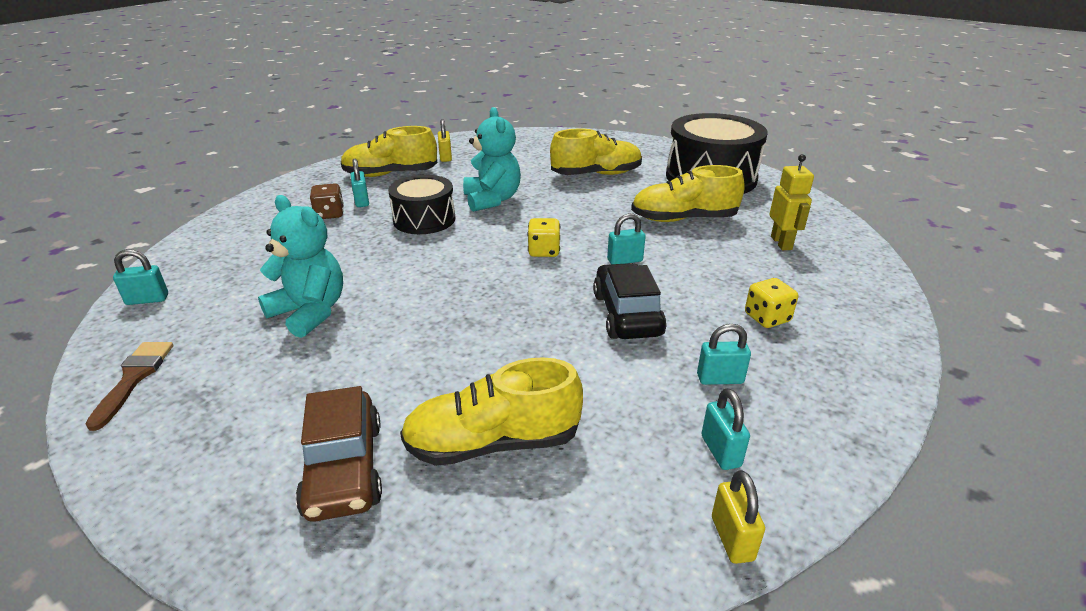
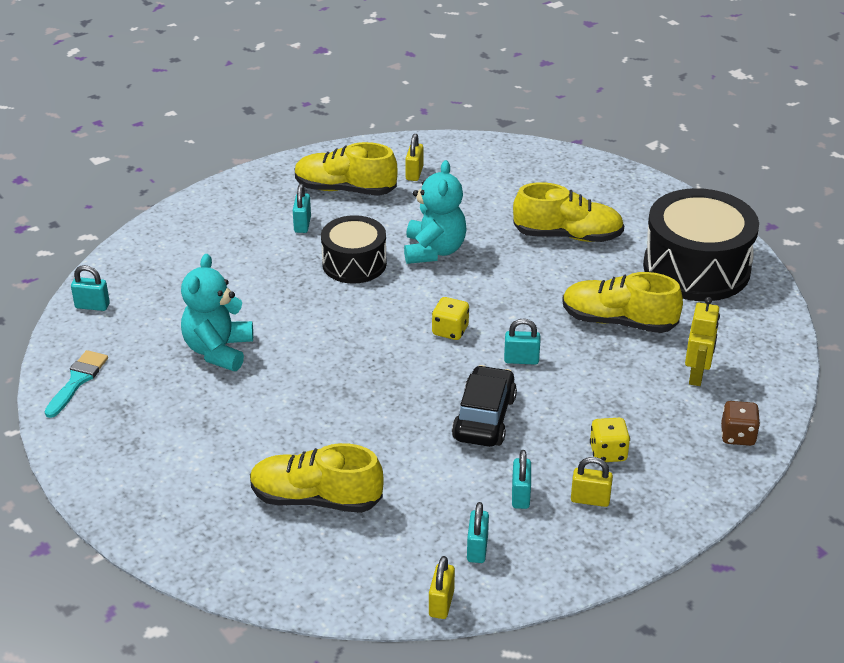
camera: 20 degrees right, 5 degrees up
brown brush [85,342,173,431] -> turquoise brush [45,350,108,418]
turquoise teddy bear [258,195,343,338] -> turquoise teddy bear turned 135 degrees counterclockwise [181,254,253,371]
brown car [296,386,382,522] -> none
brown dice [310,183,344,219] -> brown dice moved to [721,401,760,446]
turquoise padlock [697,324,751,385] -> turquoise padlock turned 75 degrees clockwise [512,450,531,509]
none -> yellow padlock [571,457,613,507]

